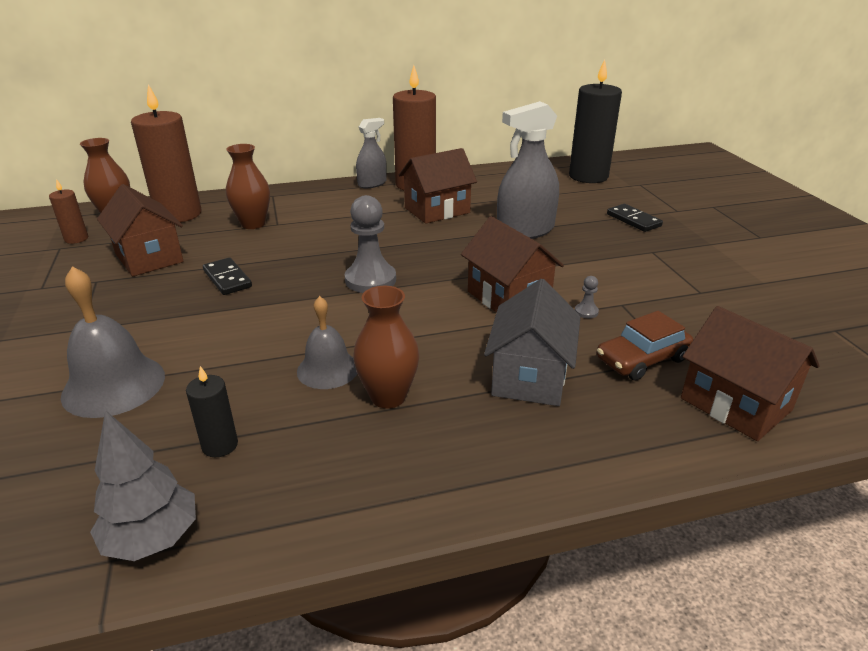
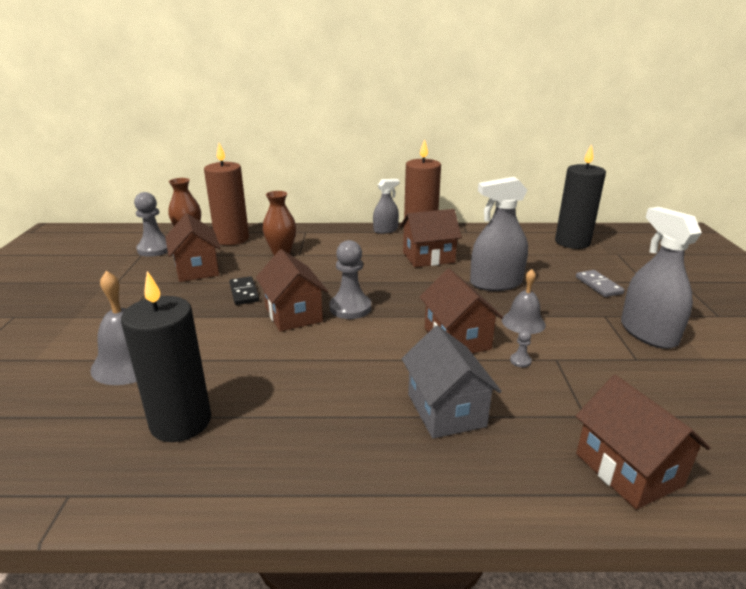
camera: 15 degrees right, 5 degrees down
brown candle [49,179,88,244] -> grey pawn [134,192,168,257]
grey tree [90,410,196,561] -> none
black candle [186,366,238,458] -> black candle [121,271,211,442], size x2.15
grey bell [297,296,357,389] -> grey bell moved to [502,269,546,334]
brown vase [353,286,419,408] -> none
grey house [484,279,581,406] -> grey house turned 45 degrees counterclockwise [402,325,502,439]
brown car [597,311,693,381] -> none
black domino [607,204,663,232] -> grey domino [576,270,624,297]
none -> brown house [256,249,328,332]
none -> grey spray bottle [621,207,702,349]

